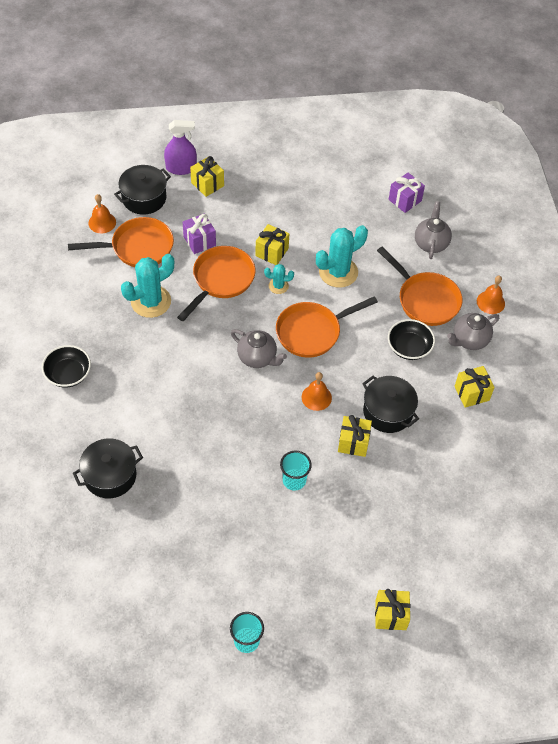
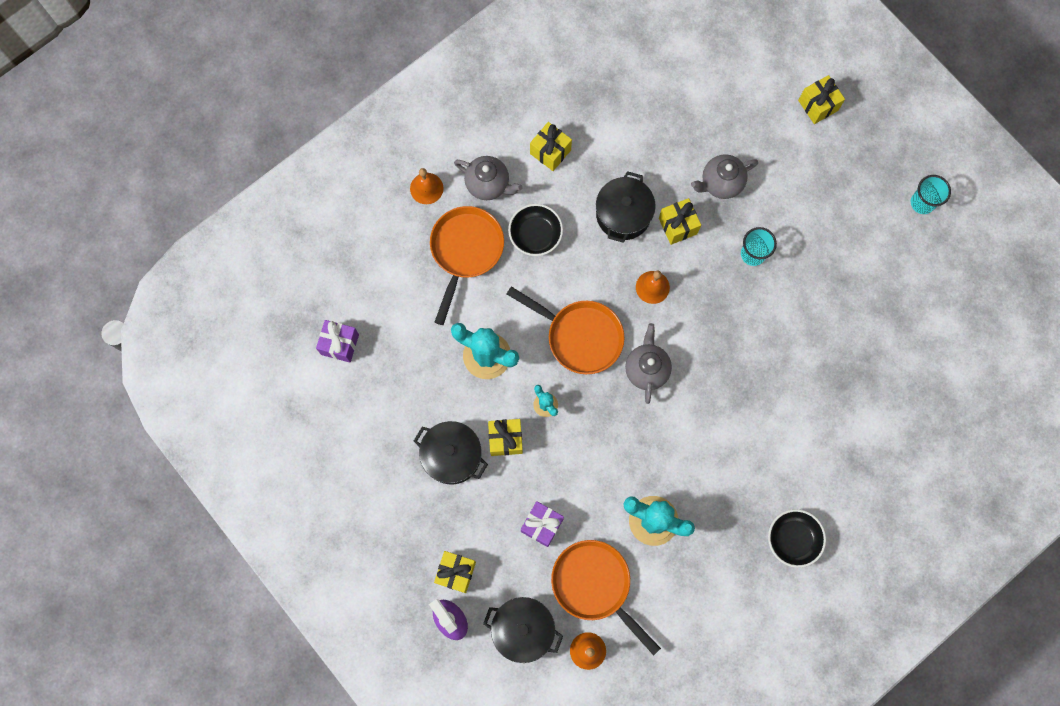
camera: 120 degrees left, 20 degrees up
black pot [73,438,143,499] -> black pot moved to [414,421,488,484]
orange pan [177,246,256,321] -> none
grey teapot [415,201,452,259] -> grey teapot moved to [691,154,758,199]

